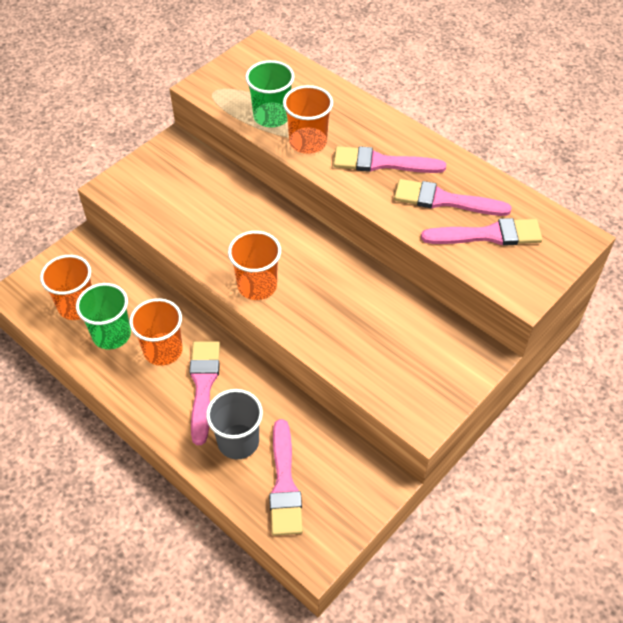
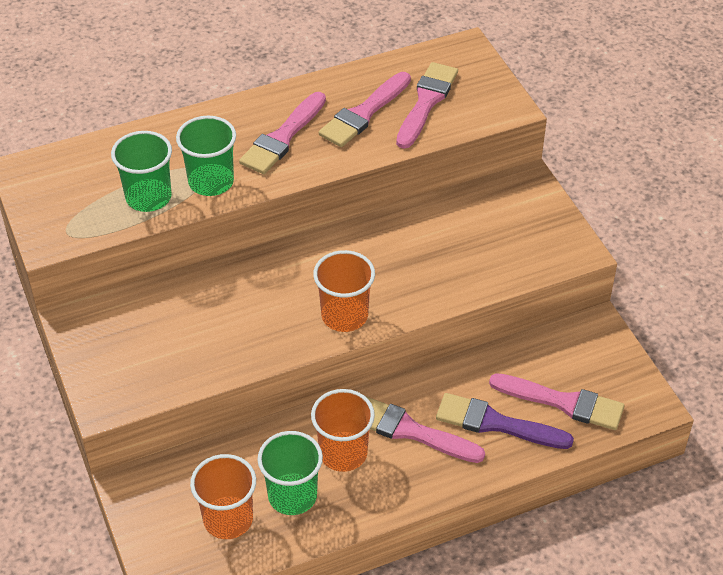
camera: 65 degrees left, 5 degrees down
grey cup [206,389,263,459] -> purple brush [436,393,574,449]
orange cup [283,85,333,154] -> green cup [176,116,236,196]

